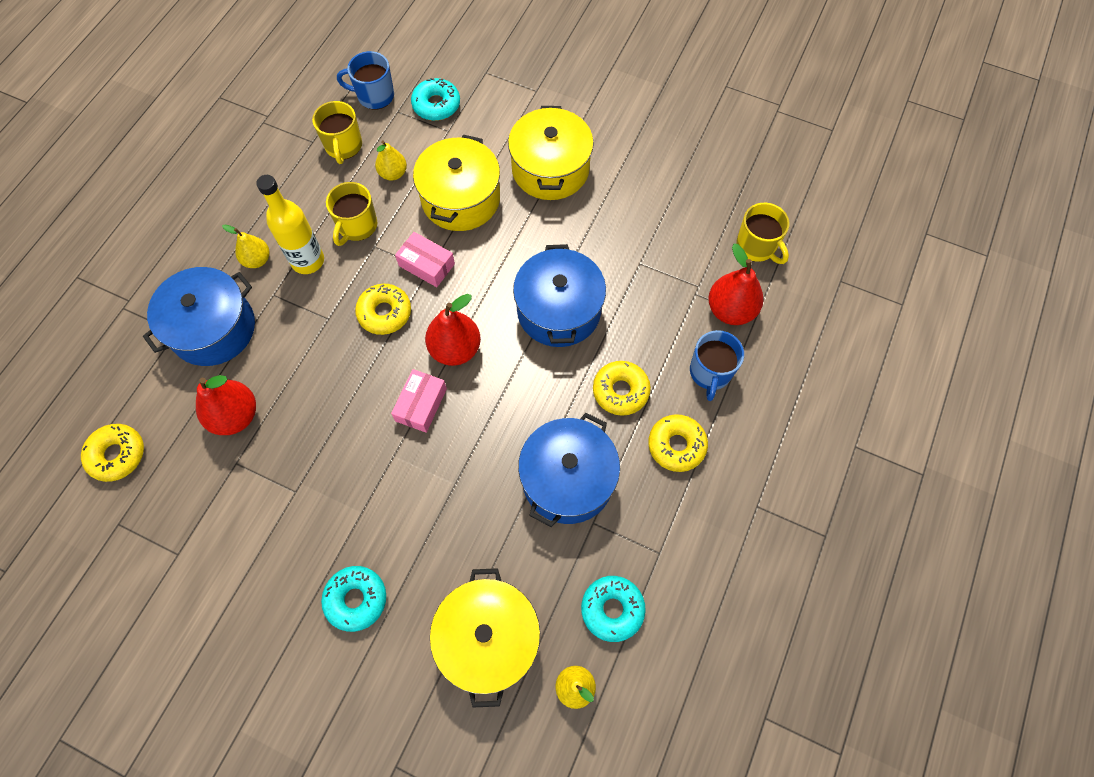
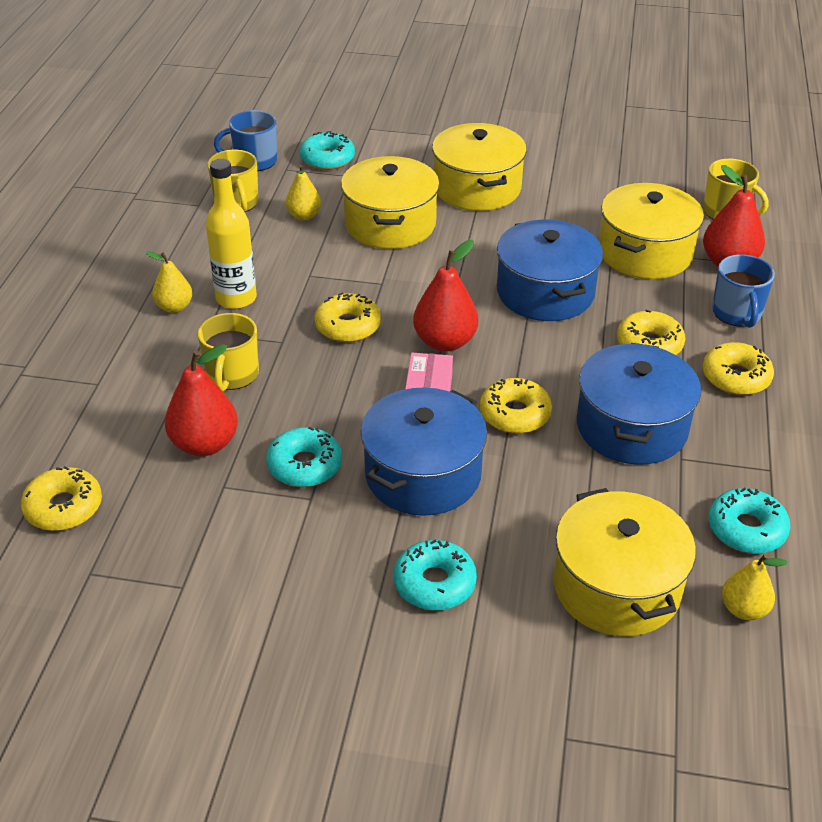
camera: 15 degrees left, 25 degrees down
blue pot [143,267,255,366] -> blue pot moved to [361,387,487,516]
yellow mug [326,182,377,246] -> yellow mug moved to [198,313,259,391]
pink box [395,232,455,287] -> none
none -> turquoise donut [266,427,342,487]
none -> yellow donut [480,378,552,434]
none -> yellow pot [599,183,704,279]

